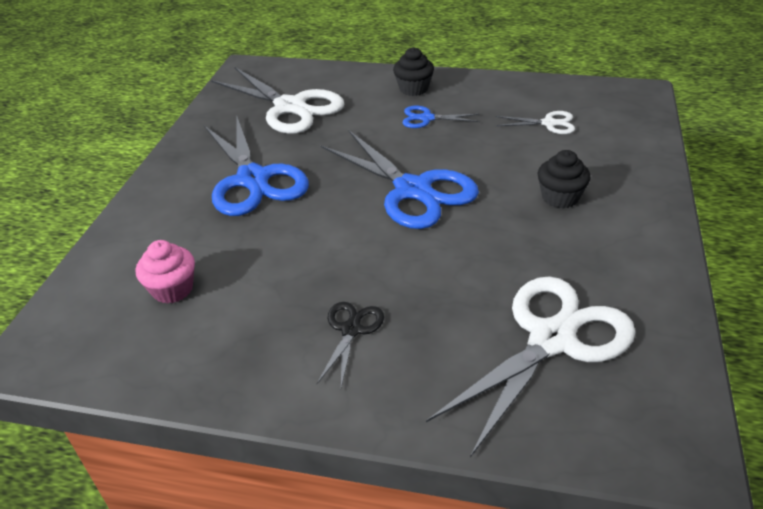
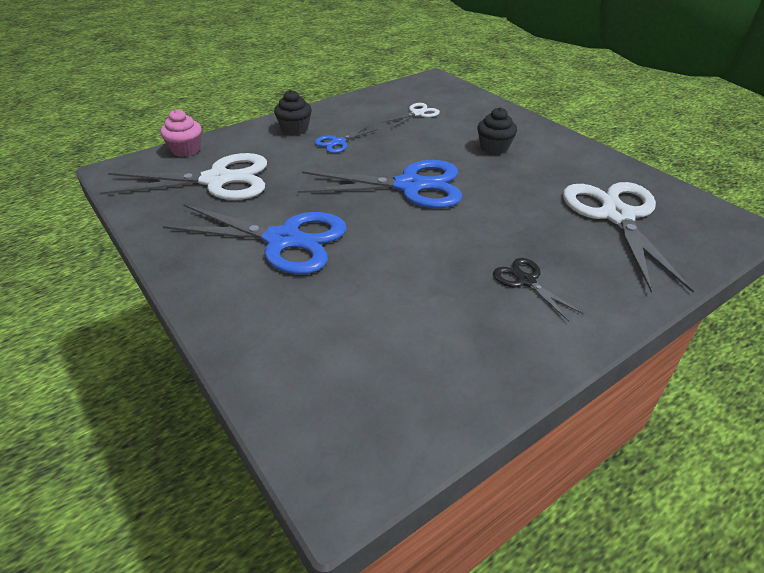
camera: 50 degrees left, 0 degrees up
pink cupcake [136,240,195,304] -> pink cupcake moved to [161,109,202,157]

